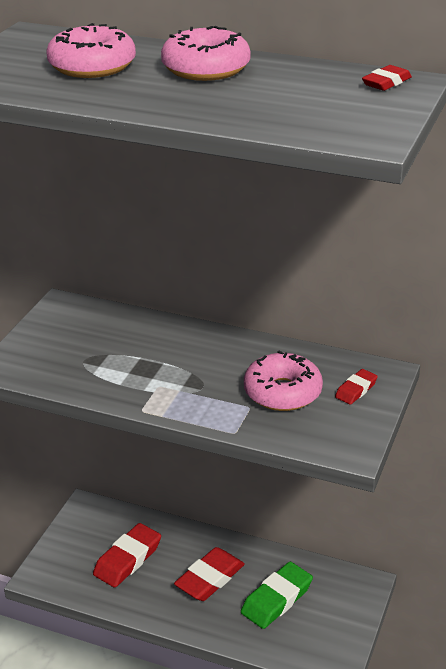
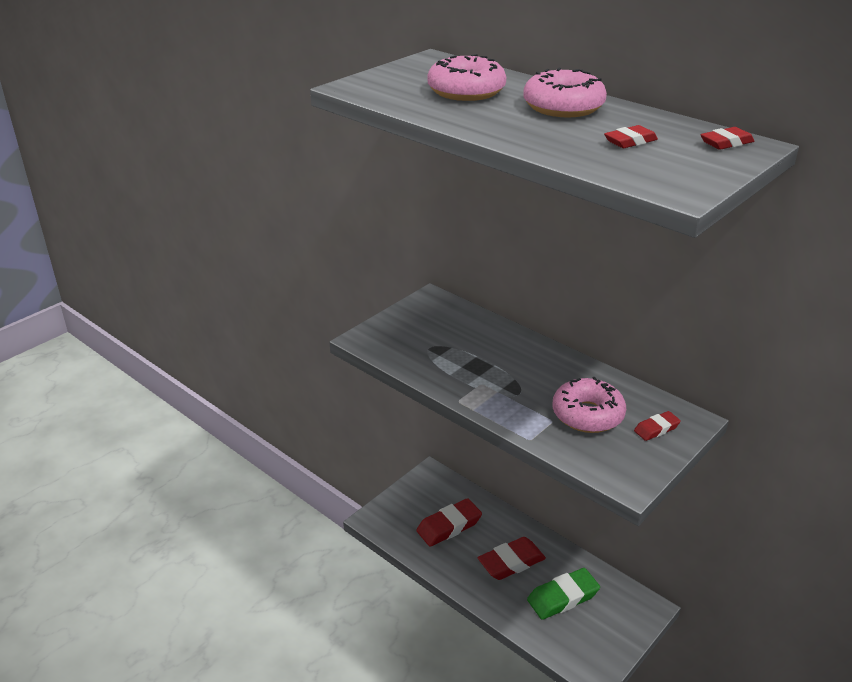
camera: 20 degrees right, 0 degrees up
none -> red eraser [604,125,658,148]

